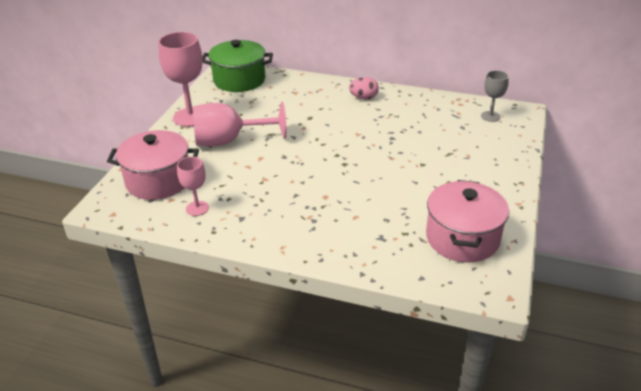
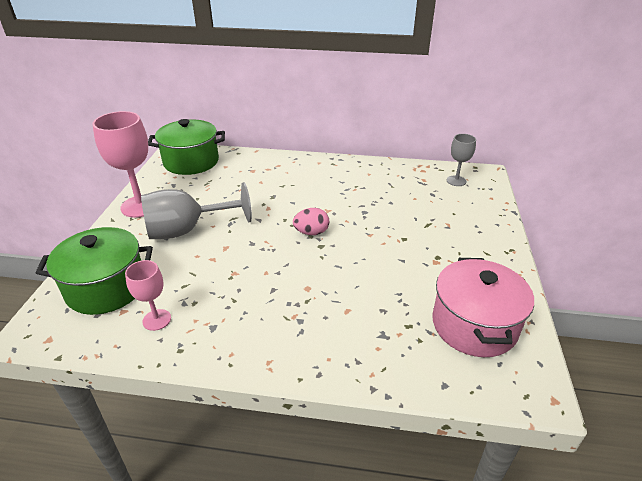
camera: 10 degrees left, 0 degrees up
pink pot [107,130,199,200] -> green pot [36,227,153,315]
pink goblet [193,102,286,146] -> grey goblet [141,182,252,239]
pink egg [349,77,379,99] -> pink egg moved to [293,208,329,235]

